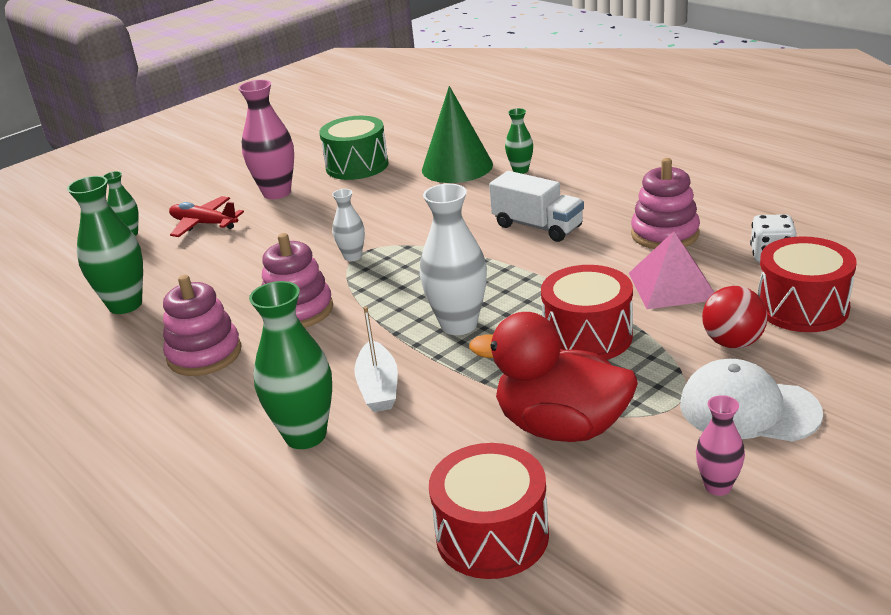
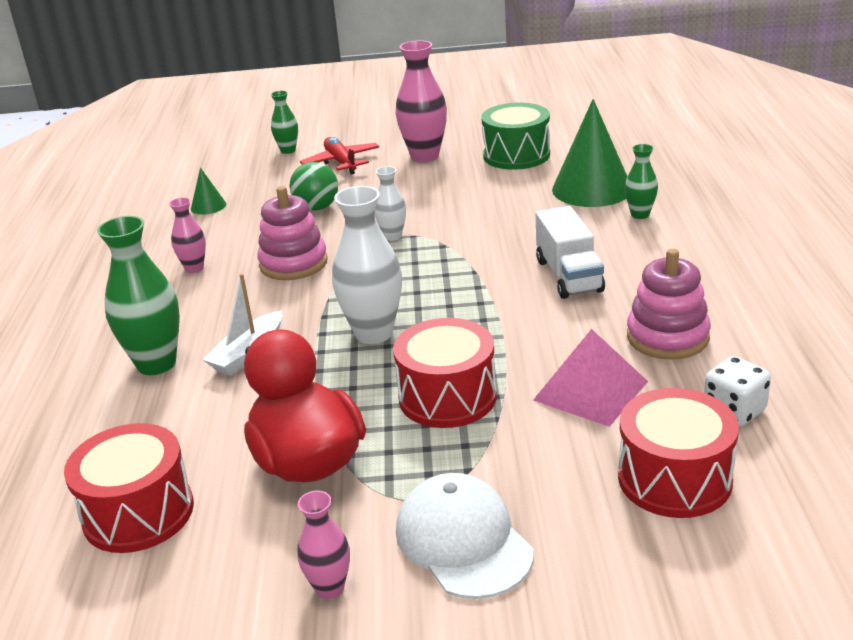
camera: 40 degrees right, 0 degrees up
green vase [67,176,143,314] -> green cone [191,168,226,215]
pink stacking toy [163,275,241,376] -> pink vase [169,197,206,273]
red ball [702,286,767,348] -> none
none -> green ball [290,162,338,211]

